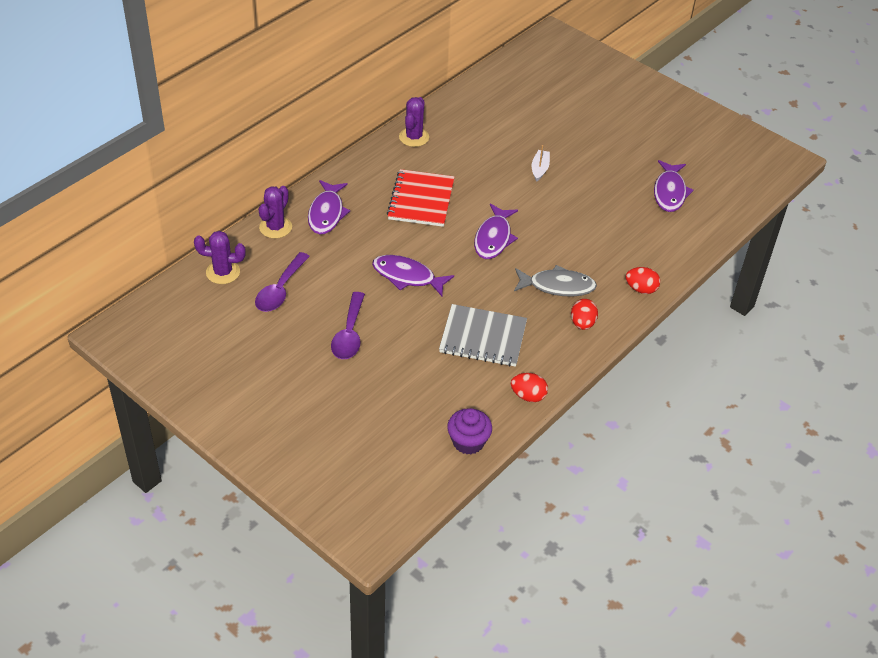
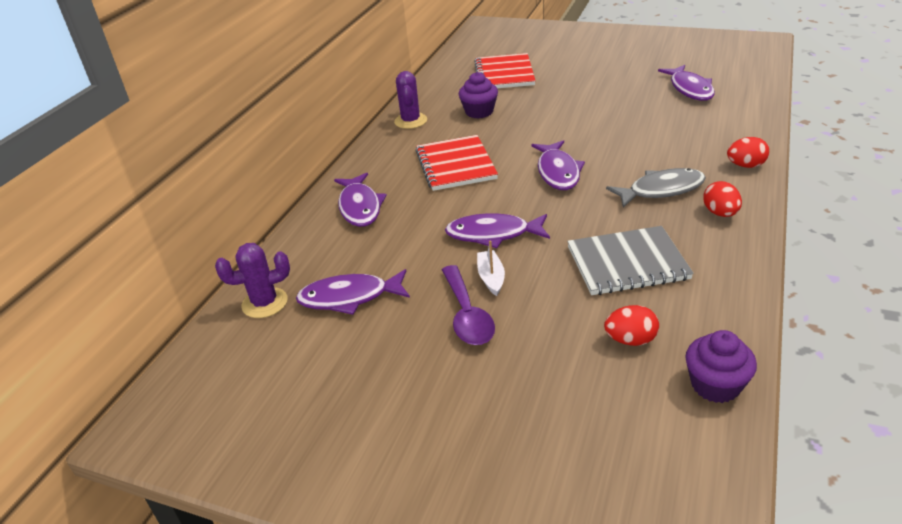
camera: 15 degrees left, 10 degrees down
purple spoon [255,252,310,312] -> purple fish [296,269,410,315]
purple cactus [259,186,292,239] -> none
red egg [511,373,548,402] -> red egg moved to [604,305,659,346]
white boat [531,145,550,182] -> white boat moved to [477,240,505,296]
none -> purple cupcake [459,72,498,119]
none -> red notebook [474,53,536,88]

